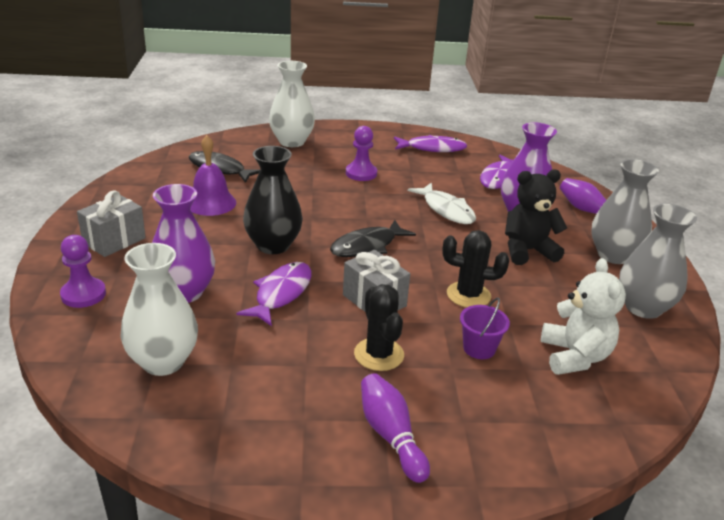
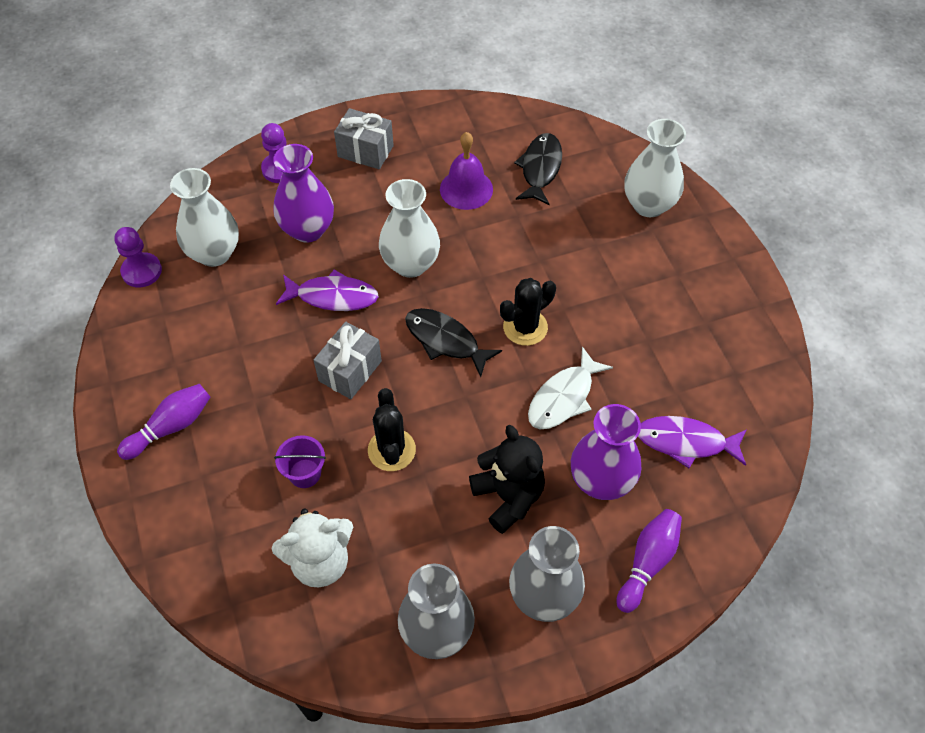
camera: 75 degrees right, 25 degrees up
black vase [243,146,303,254] -> white vase [379,179,440,278]
purple pawn [346,126,377,181] -> purple pawn moved to [114,227,162,288]
black cactus [354,284,404,371] -> black cactus moved to [500,278,556,346]
purple fish [394,135,467,152] -> none

